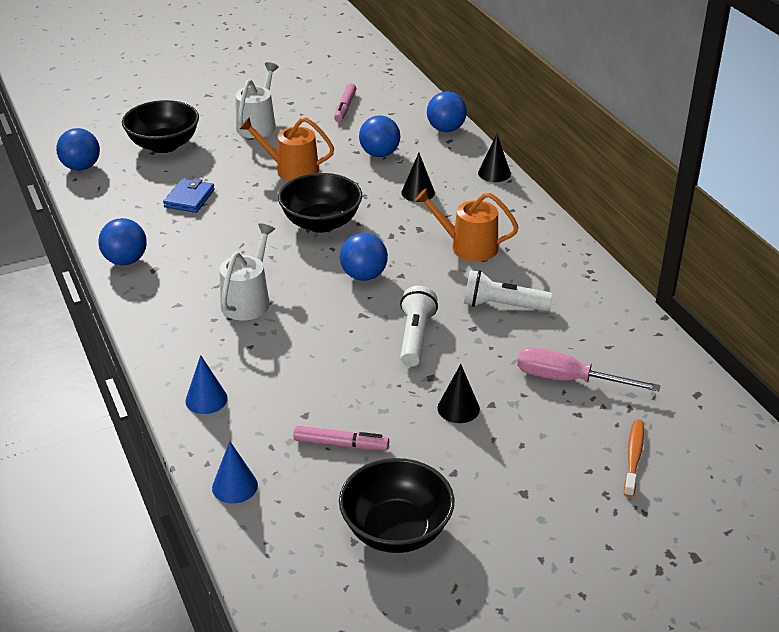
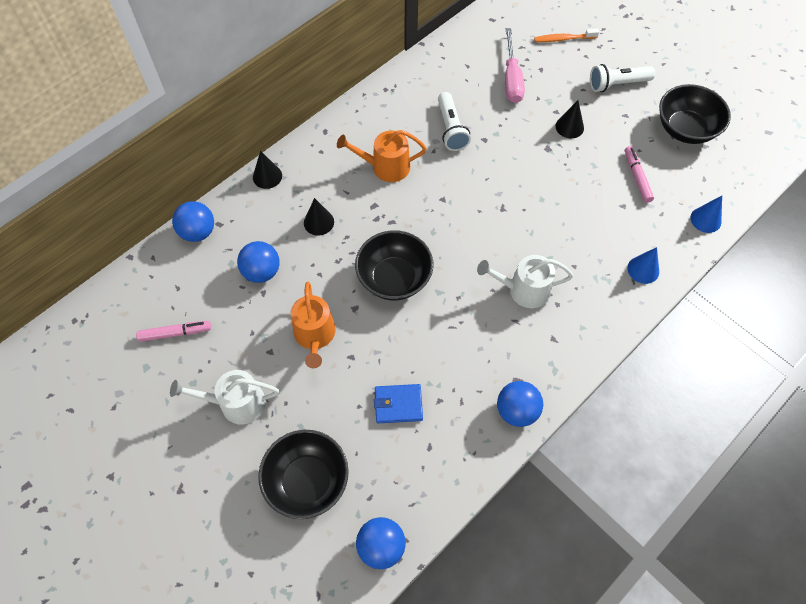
camera: 110 degrees left, 25 degrees up
blue ball [340,233,388,281] -> none
white flashlight [400,286,438,367] -> white flashlight moved to [590,64,655,92]
orange watering can [415,189,519,261] -> orange watering can turned 90 degrees clockwise [337,130,426,182]

